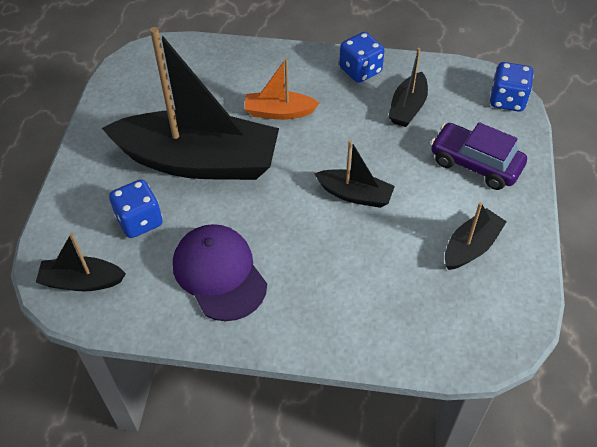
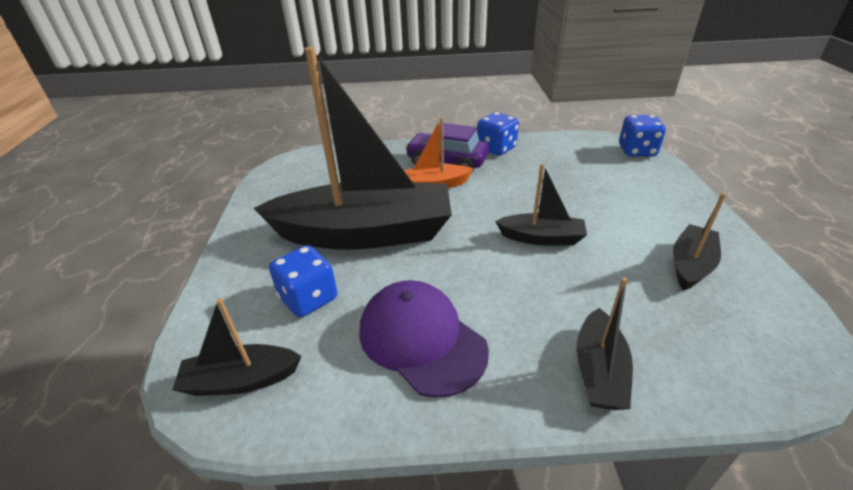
camera: 10 degrees left, 15 degrees down
black boat [388,48,428,127] -> black boat moved to [576,278,633,410]
purple car [430,122,527,190] -> purple car moved to [405,123,489,173]

